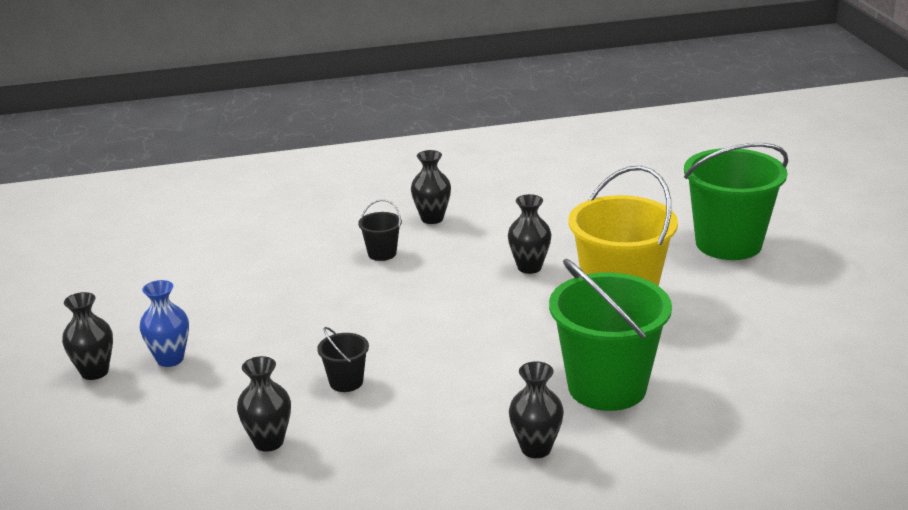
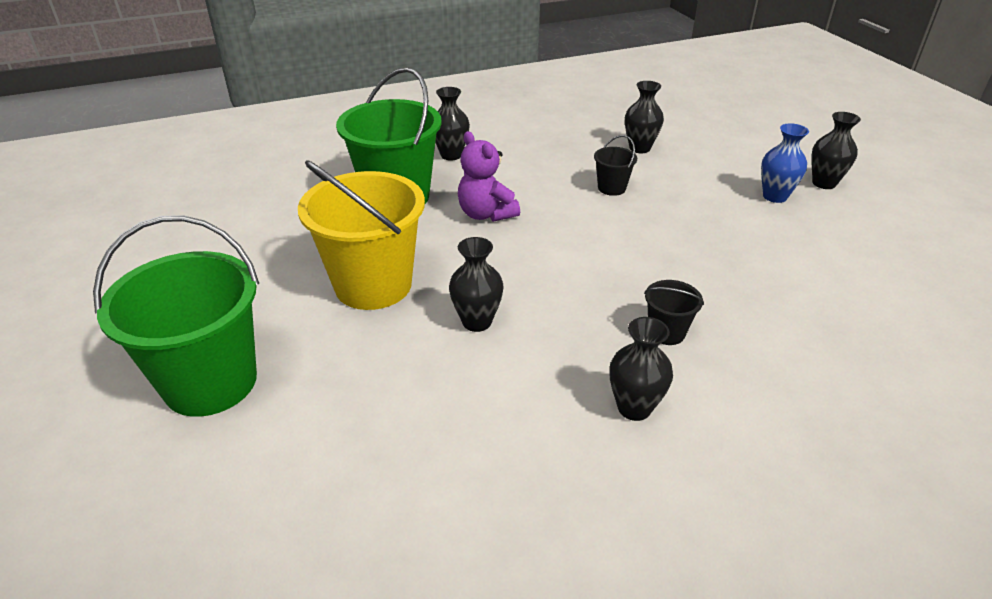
camera: 170 degrees right, 10 degrees up
none -> purple teddy bear [458,131,520,222]

